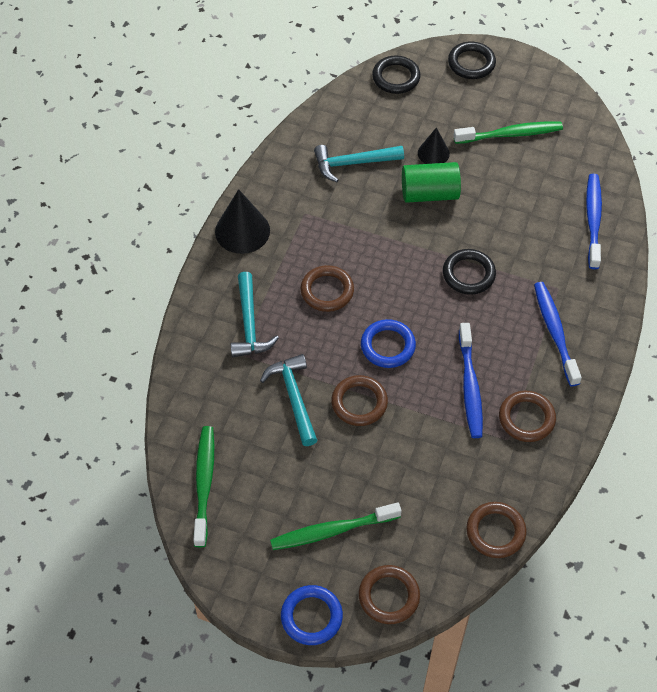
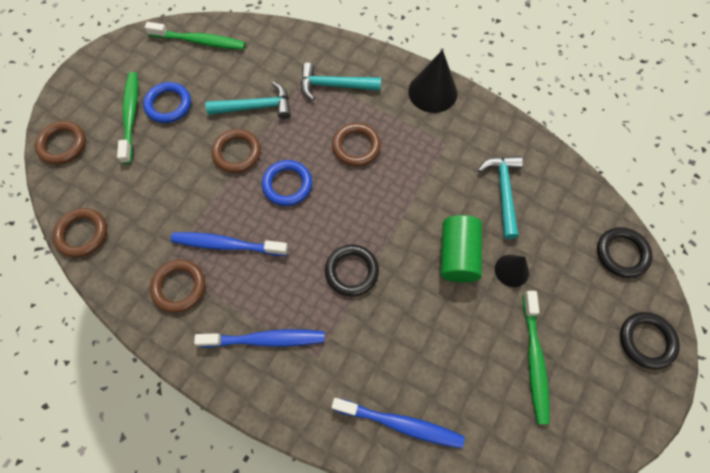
camera: 100 degrees right, 10 degrees up
blue ring [281,585,343,645] -> blue ring moved to [143,82,191,123]

